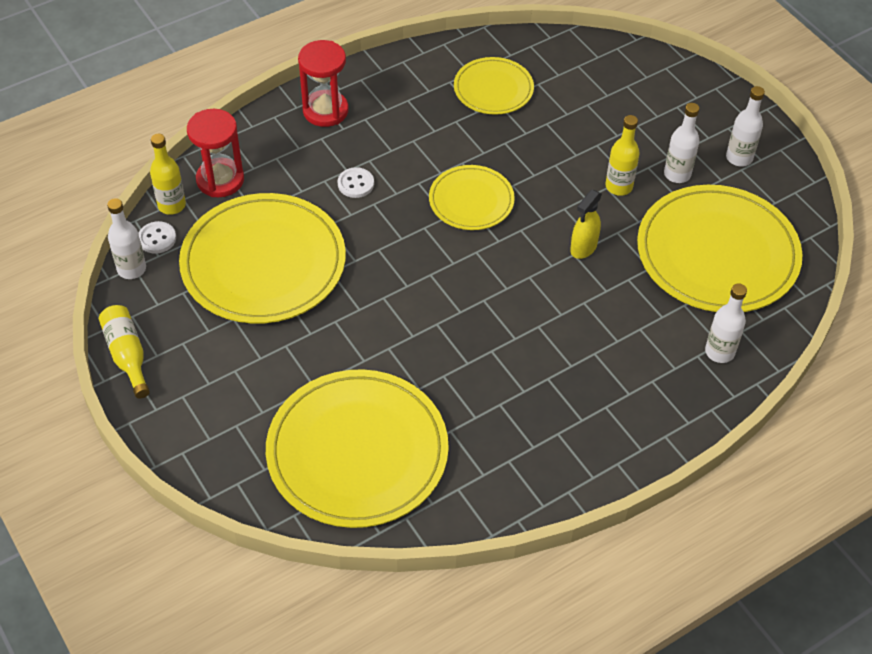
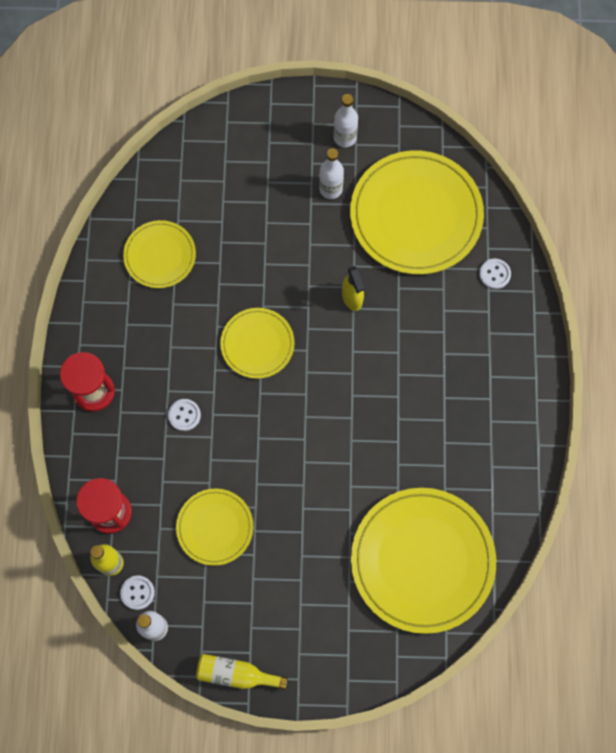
camera: 55 degrees left, 20 degrees up
yellow plate [179,193,346,324] -> yellow plate [176,488,253,566], size x0.54
yellow bottle [606,115,640,196] -> none
white bottle [705,283,747,363] -> white button [479,258,511,289]

